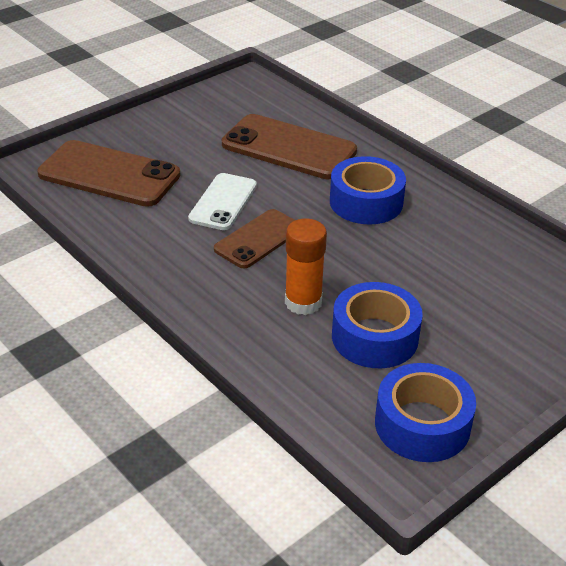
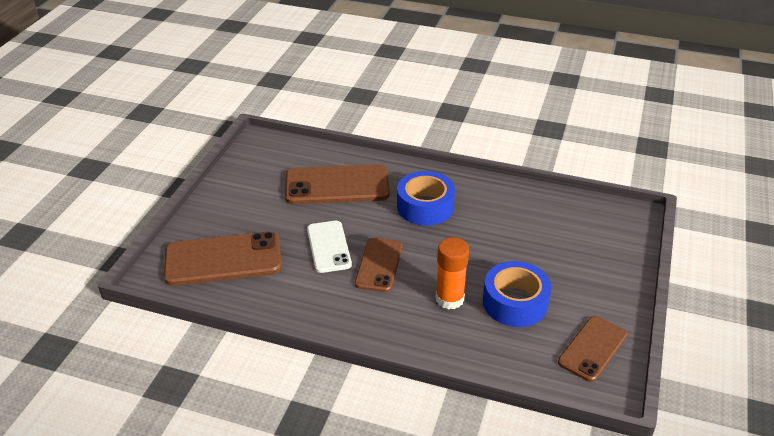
camera: 30 degrees left, 0 degrees up
blue tape [375,363,476,462] -> brown phone [558,316,627,382]

